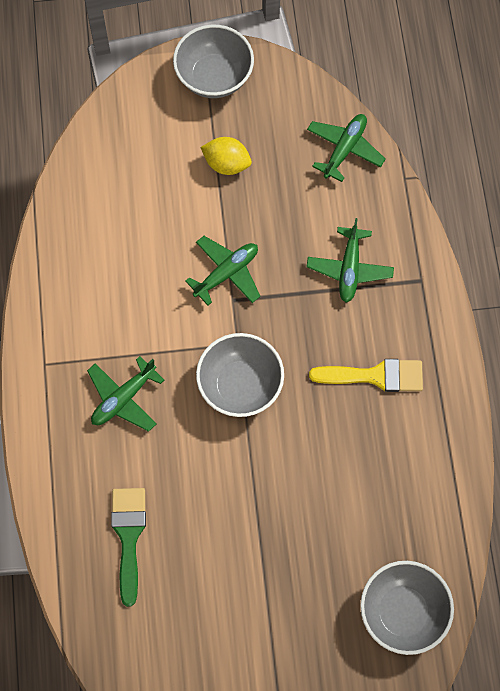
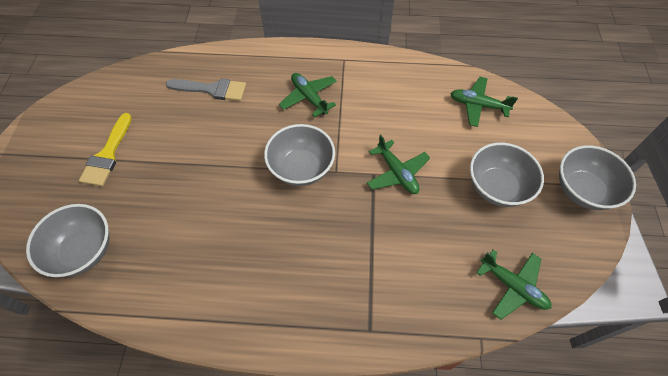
camera: 100 degrees right, 10 degrees down
green brush [111,488,146,607] -> grey brush [166,78,246,101]
yellow lemon [200,137,252,175] -> grey bowl [470,143,544,207]
green plane [307,218,394,303] -> green plane moved to [450,77,518,127]
yellow brush [309,359,423,392] -> yellow brush moved to [79,113,132,186]

